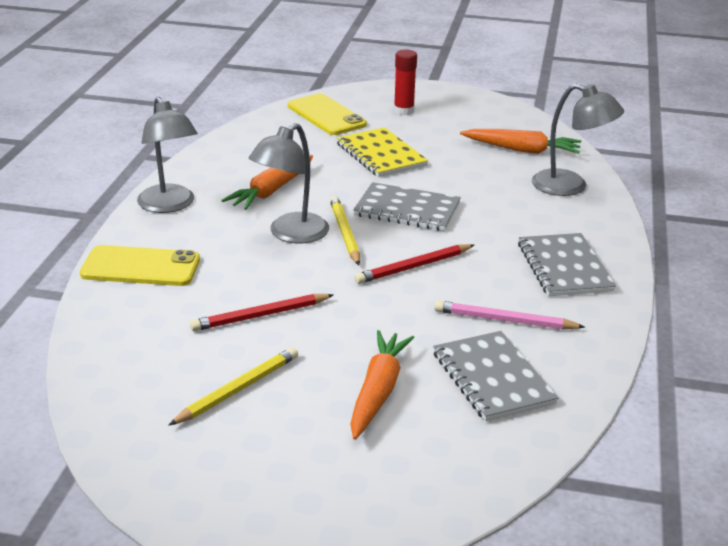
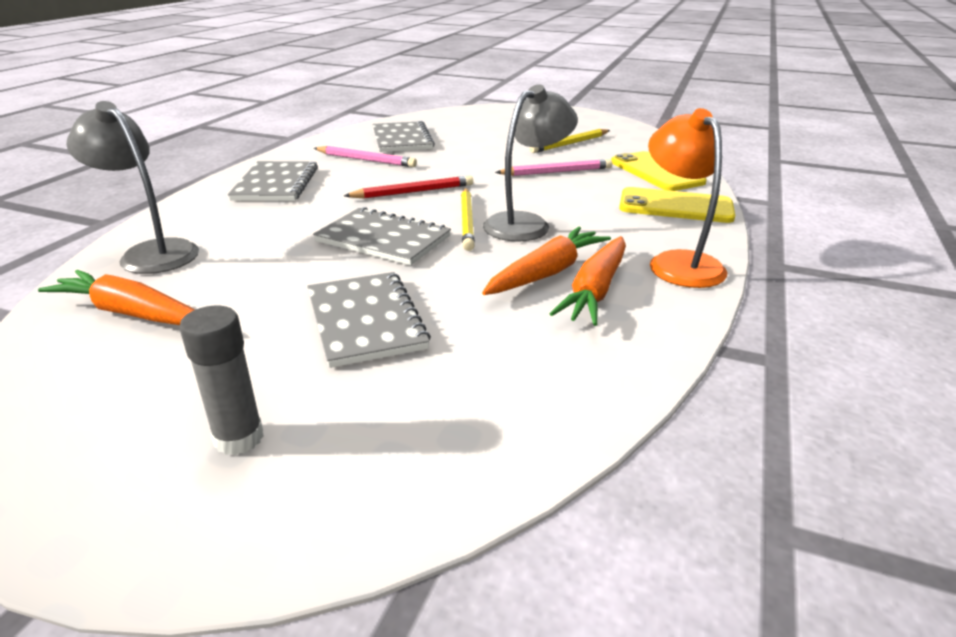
camera: 170 degrees left, 0 degrees up
grey lamp [137,97,198,213] -> orange lamp [648,108,727,288]
red pencil [190,294,333,331] -> pink pencil [495,159,612,176]
yellow phone [288,94,367,135] -> yellow phone moved to [611,151,707,191]
yellow notebook [336,127,428,177] -> grey notebook [307,272,431,368]
orange carrot [350,330,414,440] -> orange carrot moved to [550,236,626,326]
red glue stick [394,49,417,115] -> grey glue stick [179,306,264,455]

